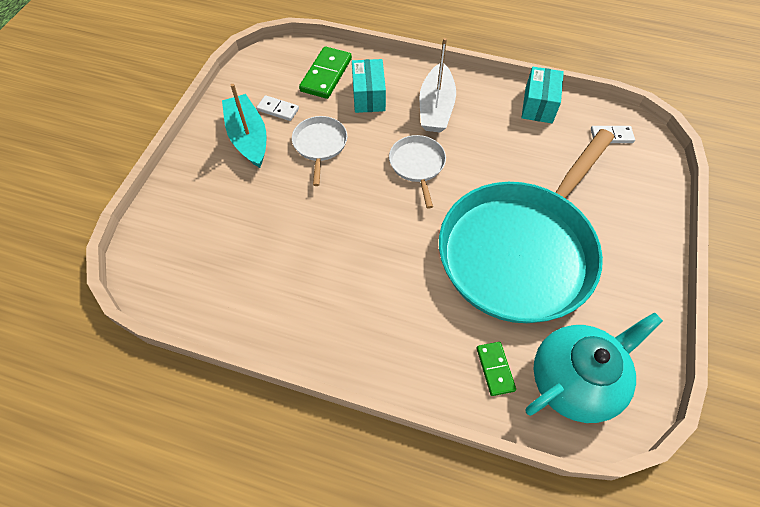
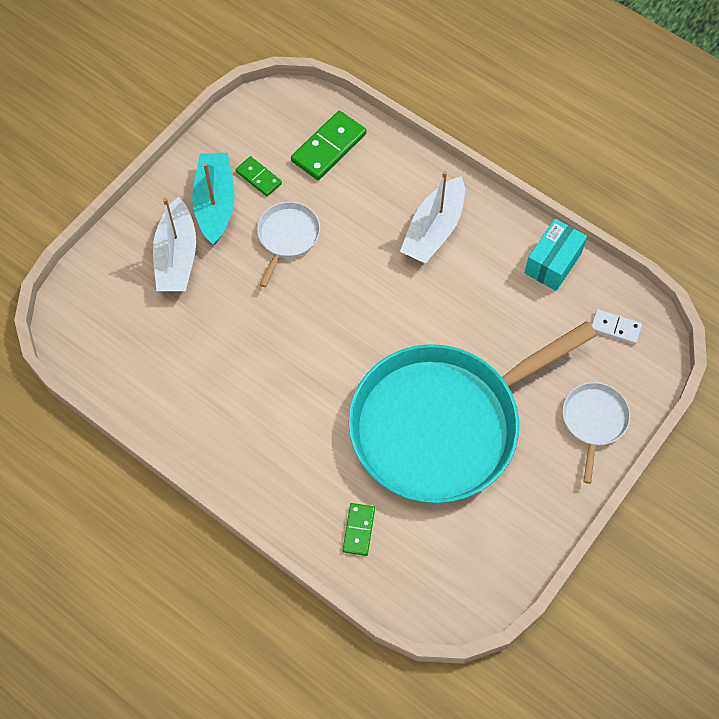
camera: 20 degrees right, 5 degrees up
white domino [256,95,299,121] -> green domino [236,156,282,197]
turquoise box [352,59,386,113] -> none
white pan [389,135,446,209] -> white pan moved to [563,382,630,484]
turquoise teapot [526,312,663,423] -> none
none -> white boat [153,197,196,291]

